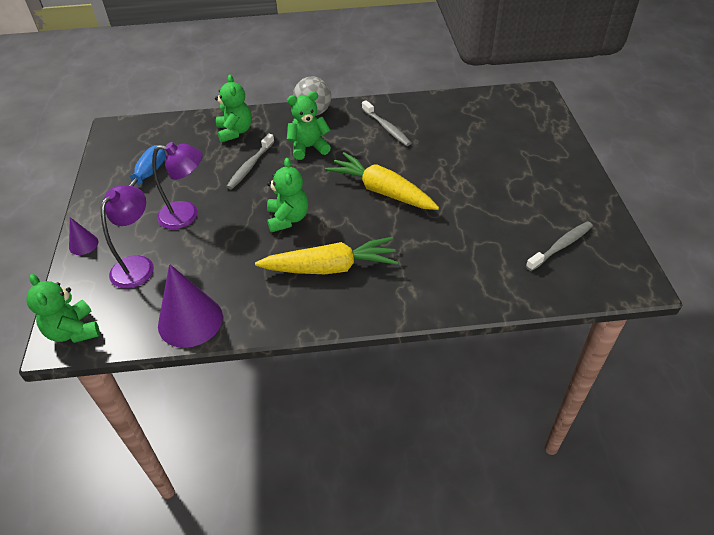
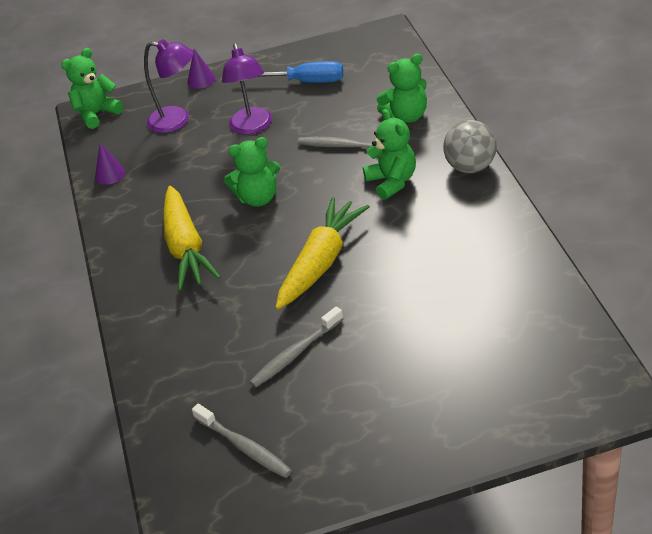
camera: 85 degrees right, 5 degrees down
purple cone [158,264,223,348] -> purple cone [95,143,126,185], size x0.50
grey toothbrush [362,100,411,146] -> grey toothbrush moved to [249,307,343,388]

